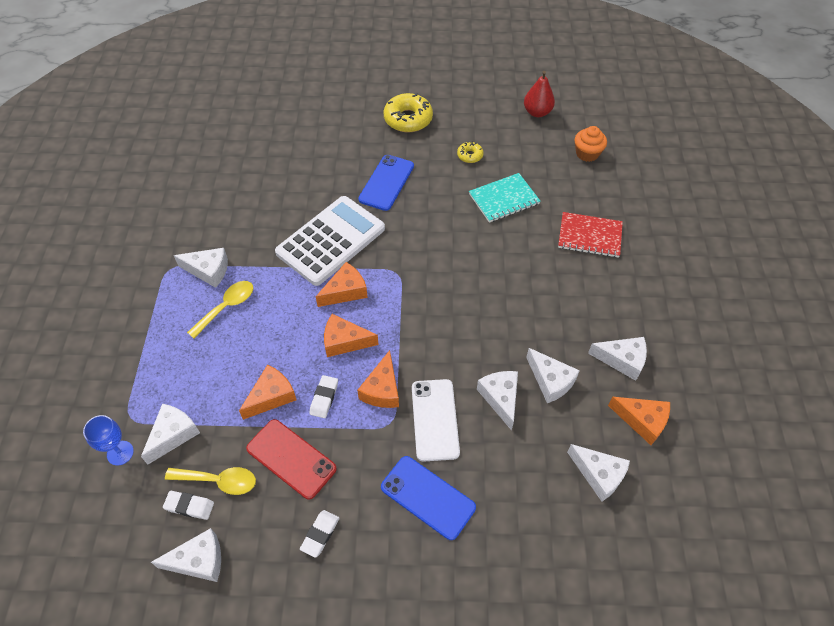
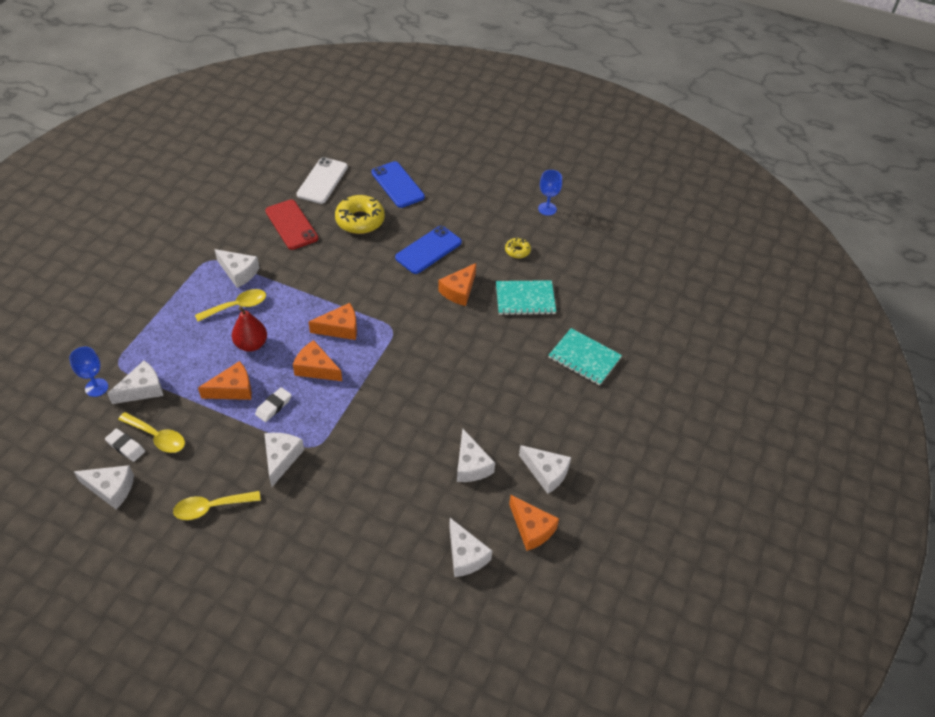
camera: 20 degrees right, 5 degrees down
red phone [246,419,337,499] -> red phone moved to [265,200,319,250]
white calculator [275,196,385,286] -> none
white eraser [300,510,339,558] -> yellow spoon [173,491,261,520]
orange cheese [357,350,399,408] -> orange cheese moved to [438,263,476,306]
blue phone [381,456,476,540] -> blue phone moved to [371,161,425,208]
yellow donut [384,93,433,132] -> yellow donut moved to [335,195,385,234]
white phone [412,379,460,462] -> white phone moved to [297,157,348,204]
white cheese [477,371,518,431] -> white cheese moved to [264,433,304,487]
red pear [524,71,555,117] -> red pear moved to [232,306,267,352]
red notebook [558,212,623,258] -> turquoise notebook [548,328,622,386]
orange cupcake [575,126,607,162] -> none
none -> blue goblet [538,170,562,216]

